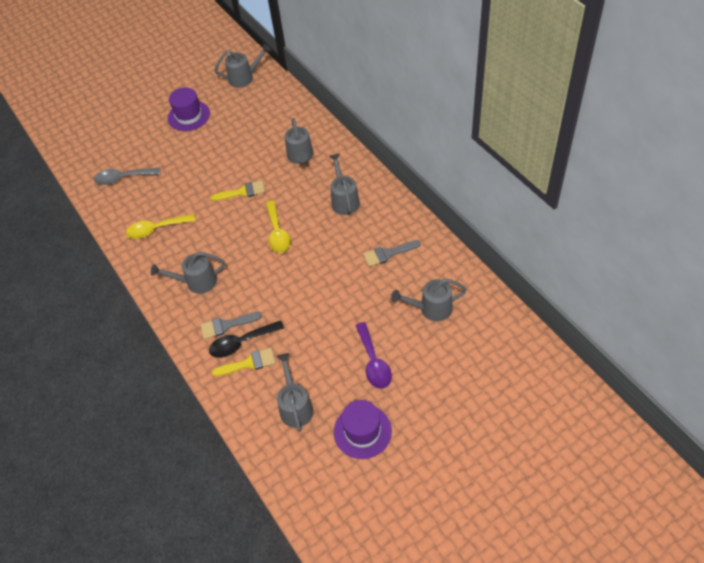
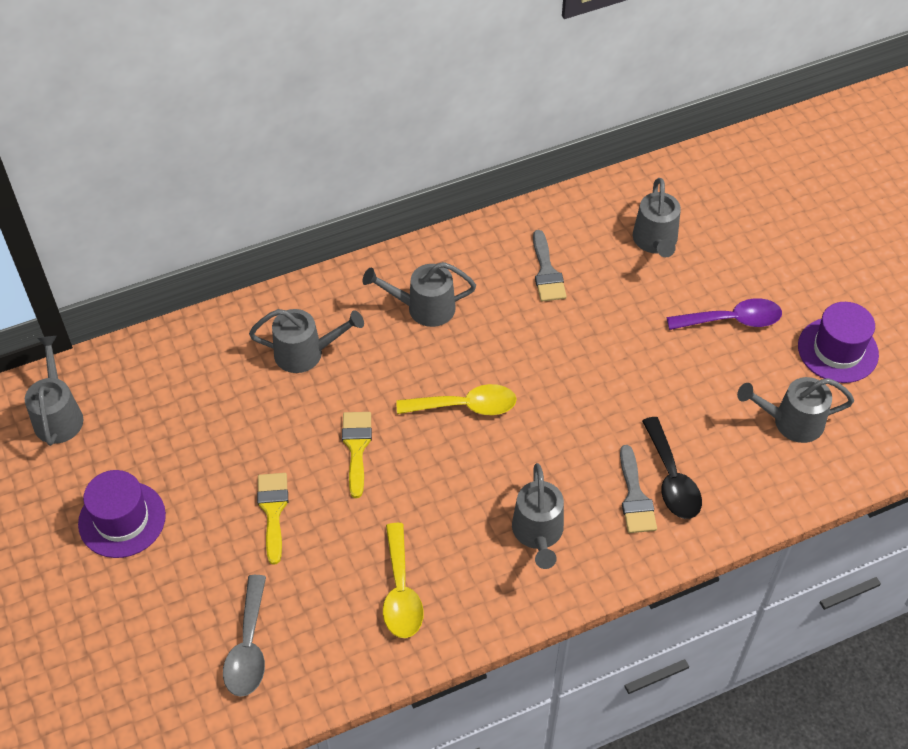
camera: 85 degrees left, 0 degrees up
yellow brush [212,348,276,376] -> yellow brush moved to [257,473,288,565]

